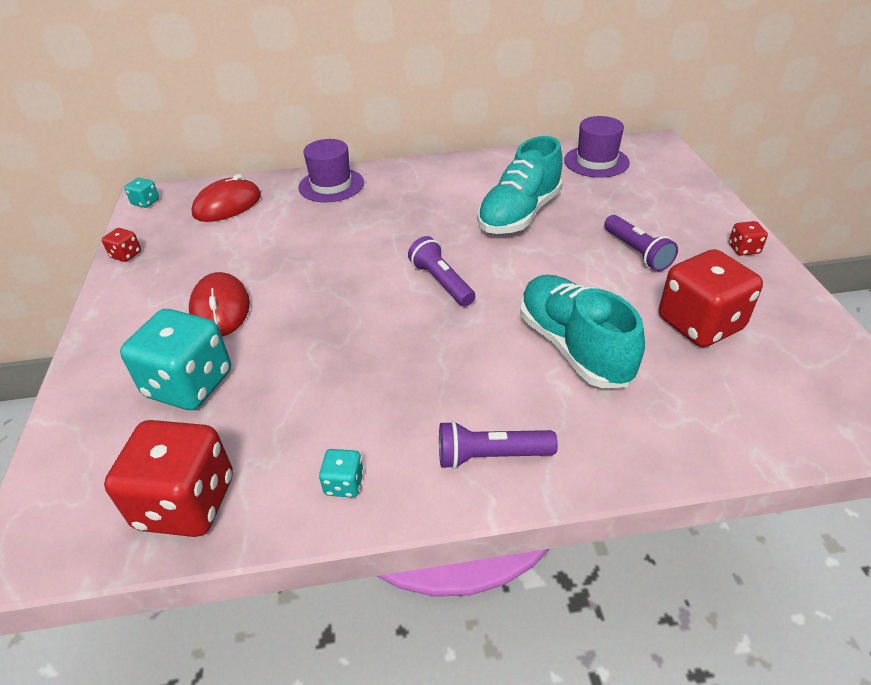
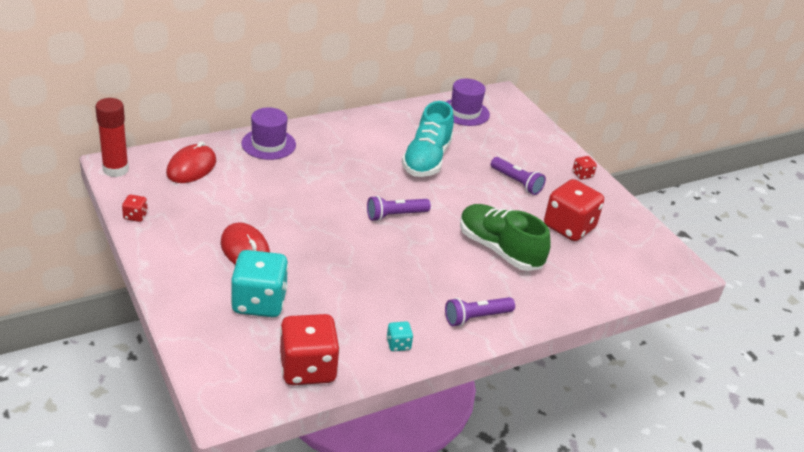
camera: 25 degrees left, 5 degrees down
turquoise dice [124,178,159,208] -> red glue stick [95,98,129,177]
purple flashlight [408,236,475,307] -> purple flashlight turned 60 degrees counterclockwise [367,196,431,221]
turquoise shoe [520,275,645,388] -> green shoe [460,204,551,271]

